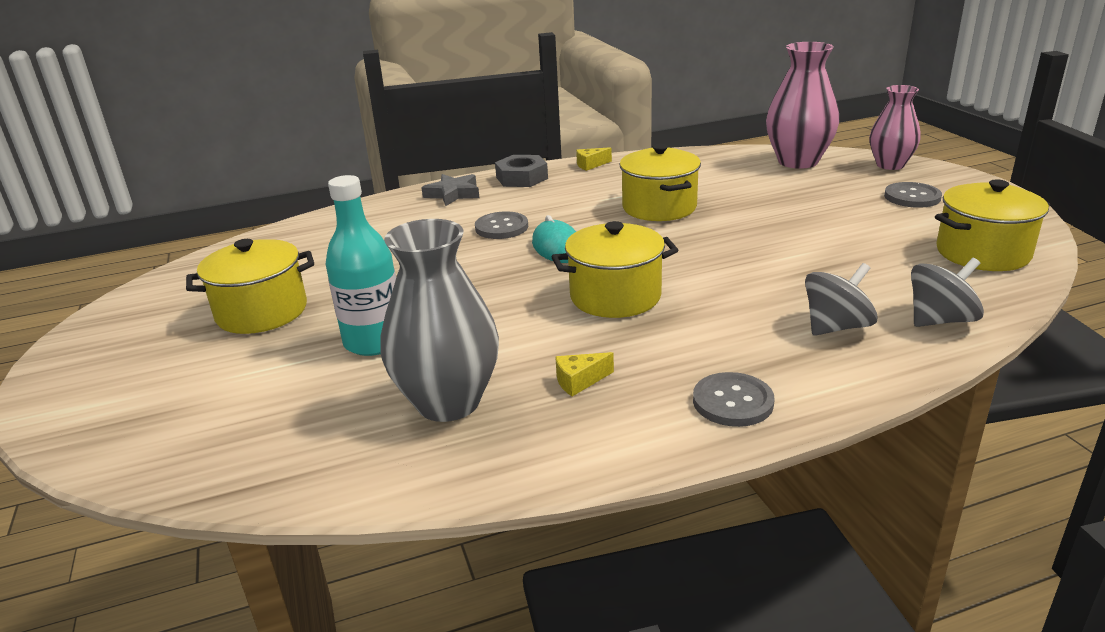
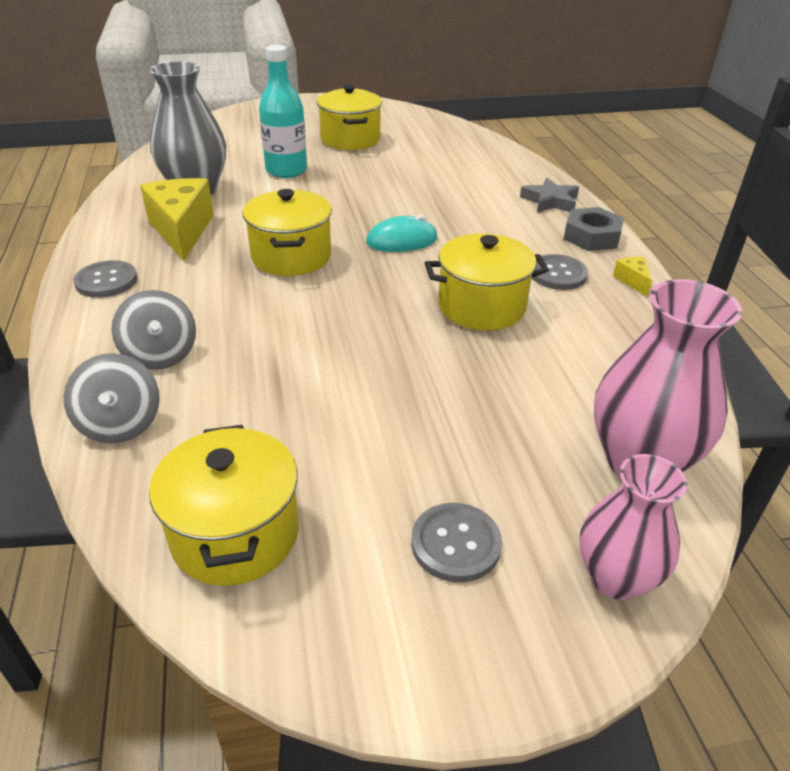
camera: 95 degrees right, 10 degrees up
grey button [475,211,528,239] -> grey button moved to [532,254,588,290]
yellow cheese [555,352,614,396] -> yellow cheese [140,178,214,261], size x2.33

